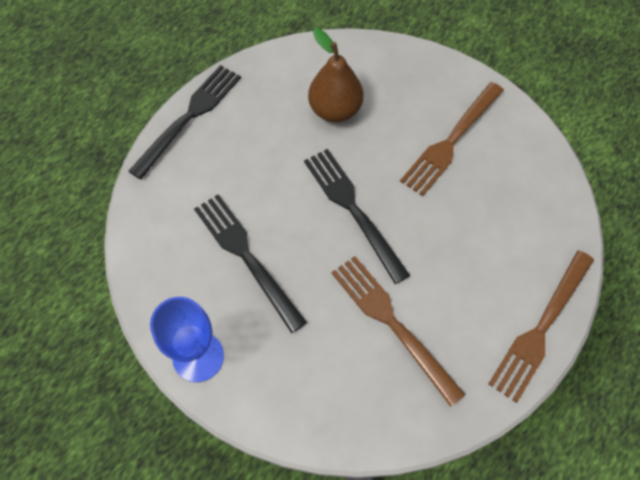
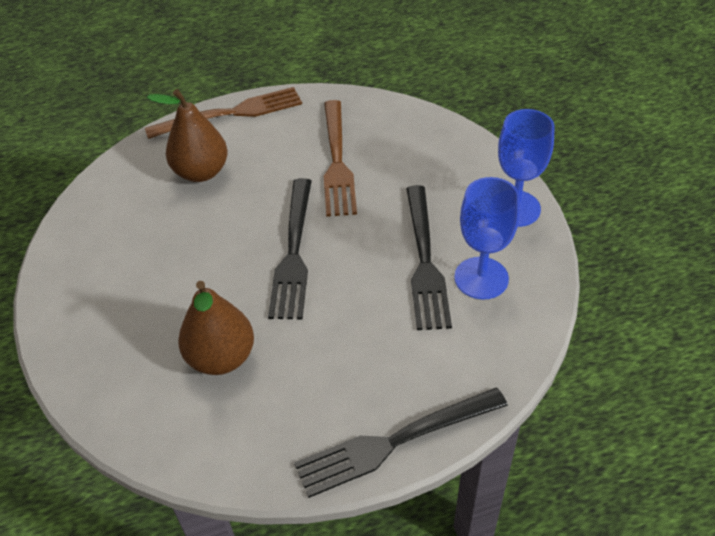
camera: 145 degrees left, 15 degrees down
brown fork [400,82,504,196] -> none
none -> brown pear [147,89,228,182]
none -> blue goblet [454,177,520,300]

